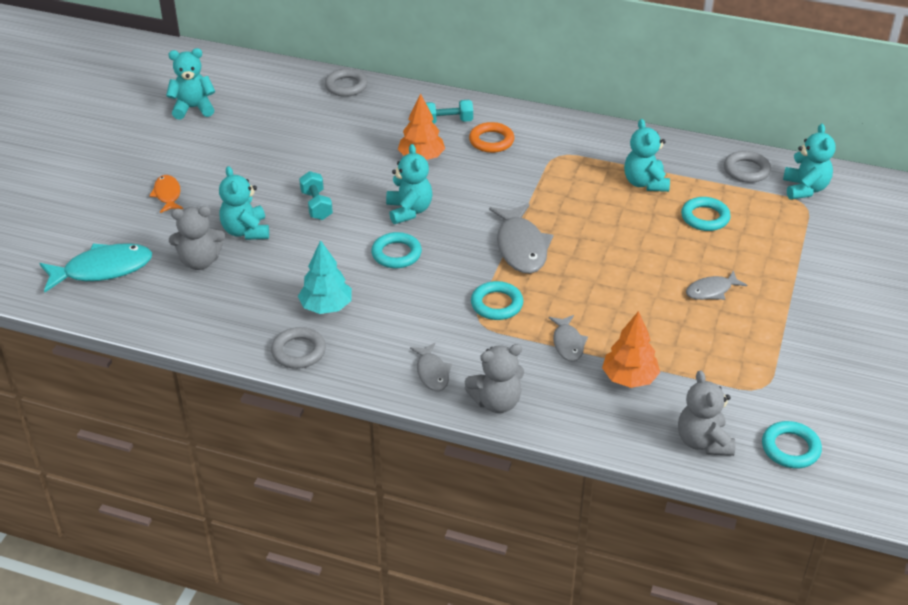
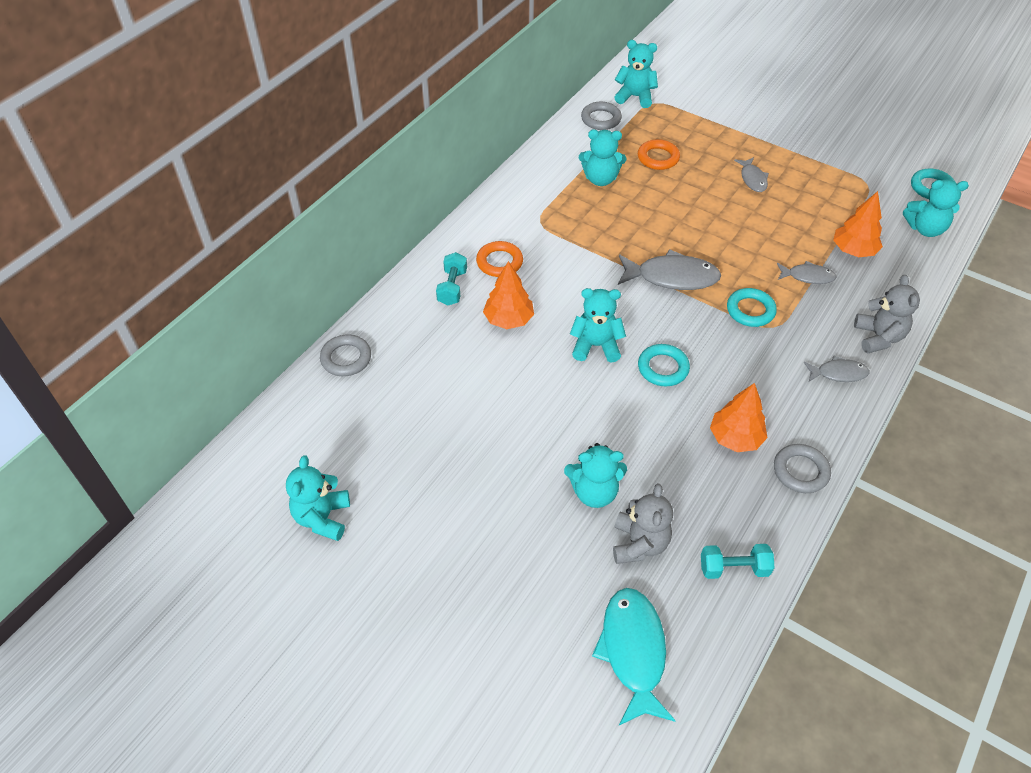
camera: 75 degrees left, 10 degrees up
orange fish [149,175,183,213] -> none
turquoise tree [298,240,352,314] -> orange tree [710,383,767,452]
turquoise dumbbell [299,171,333,220] -> turquoise dumbbell moved to [701,544,775,579]
grey teddy bear [678,370,736,456] -> turquoise teddy bear [903,180,969,237]
turquoise ring [681,197,731,231] -> orange ring [638,139,680,170]

